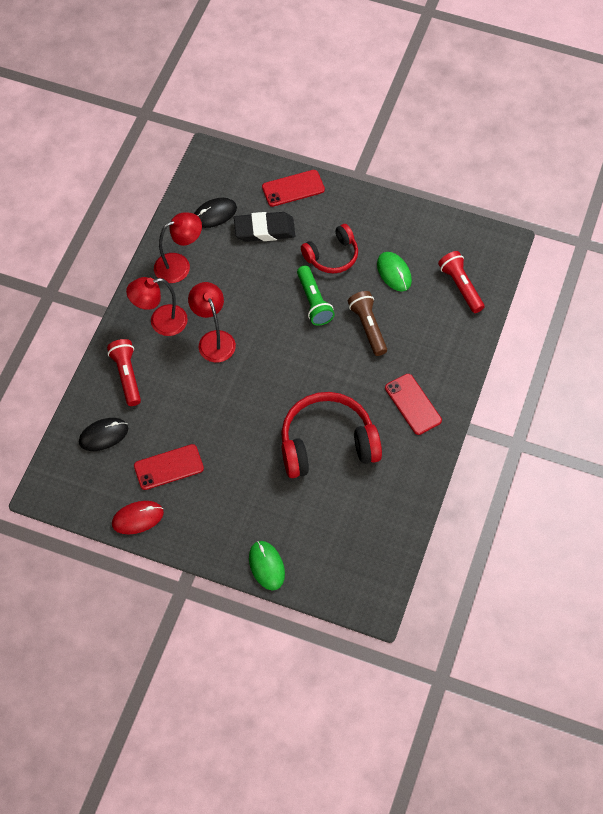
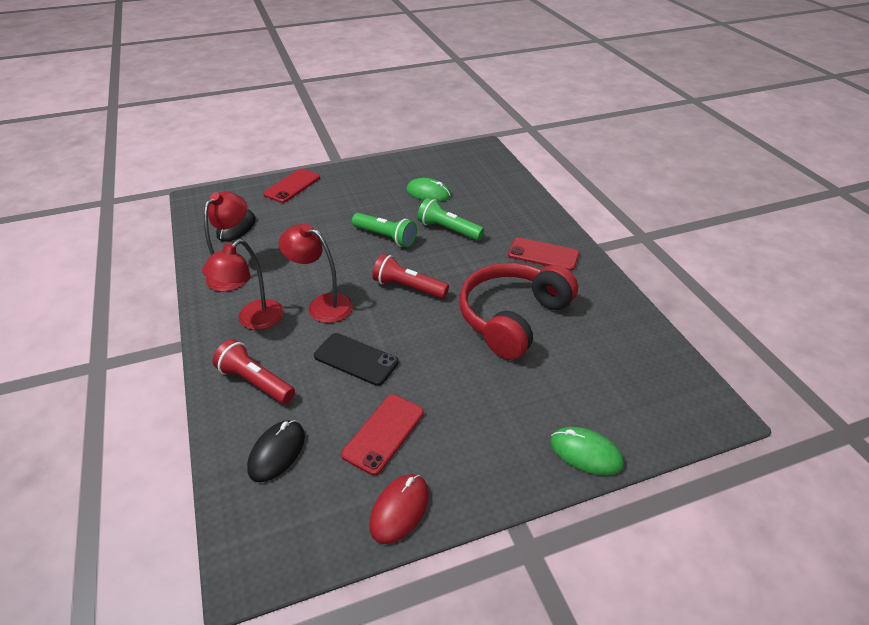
camera: 40 degrees left, 20 degrees down
black eraser [234,212,295,242] -> none
red headphones [301,224,358,274] -> none
brown flashlight [348,291,387,356] -> green flashlight [417,198,484,241]
red flashlight [438,251,485,313] -> red flashlight moved to [373,254,449,299]
none -> black phone [314,333,399,386]

